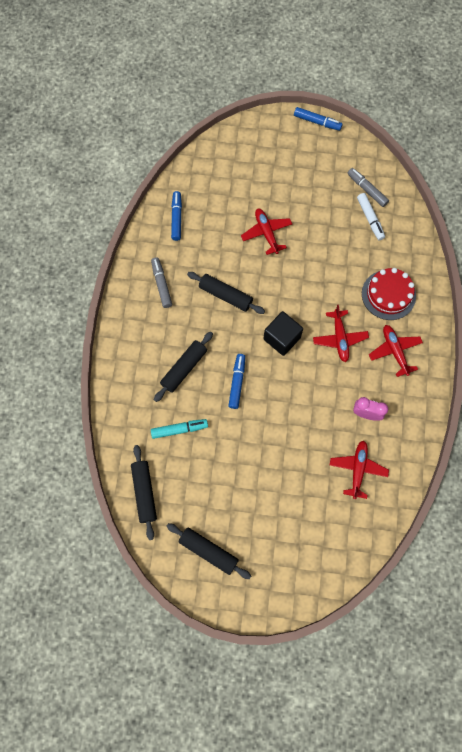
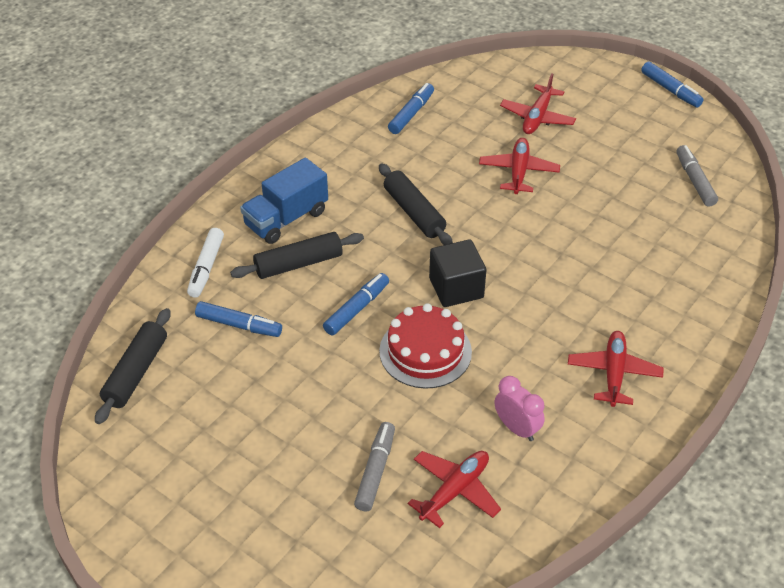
camera: 30 degrees right, 25 degrees down
grey marker [151,257,172,308] -> grey marker moved to [354,422,395,512]
turquoise marker [151,419,208,439] -> blue marker [195,301,282,337]
black rolling pin [166,523,251,579] -> none
red plane [313,305,369,362] -> red plane moved to [500,74,576,134]
white marker [357,193,385,240] -> white marker moved to [187,228,224,298]
red cake [362,268,416,320] -> red cake moved to [379,303,472,389]
none -> blue truck [240,157,328,244]

